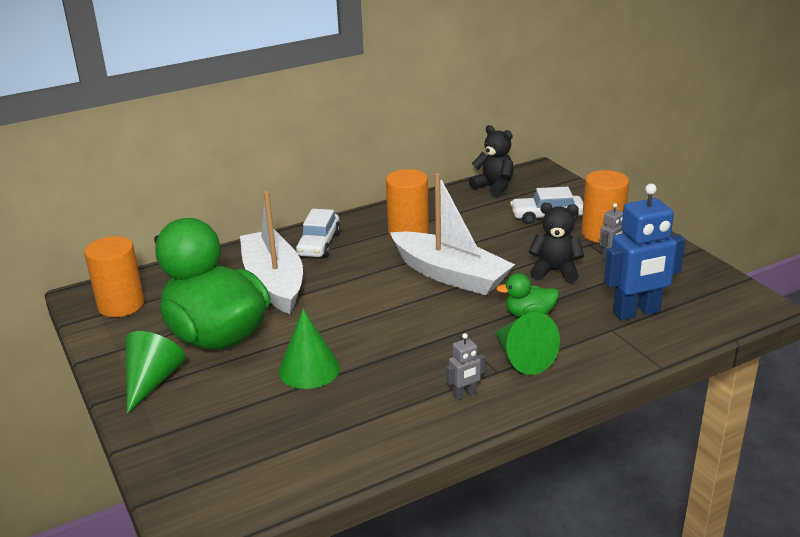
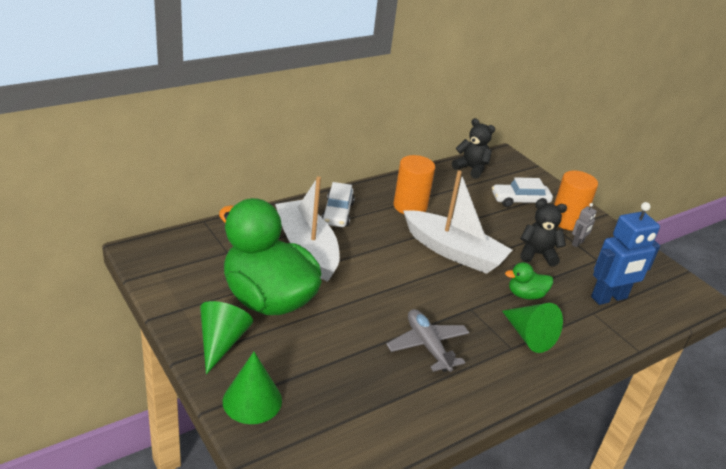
camera: 10 degrees left, 5 degrees up
orange cylinder [84,236,144,317] -> none
green cone [278,309,340,389] -> green cone moved to [223,352,282,424]
grey robot [446,333,485,400] -> none
none -> grey plane [386,309,469,372]

